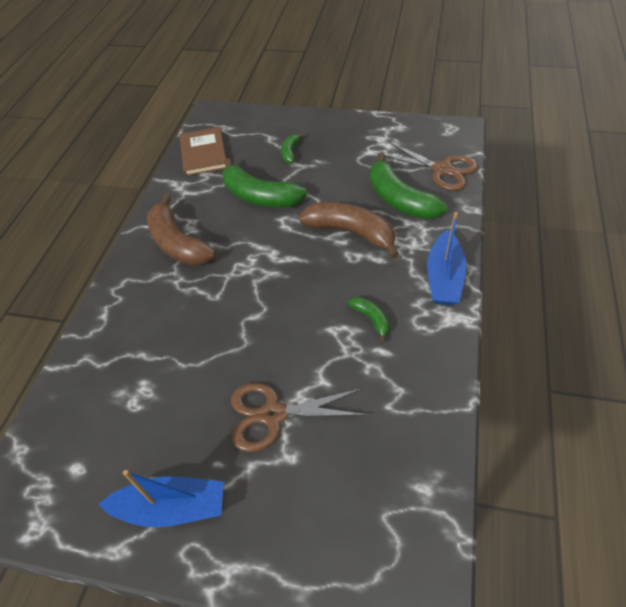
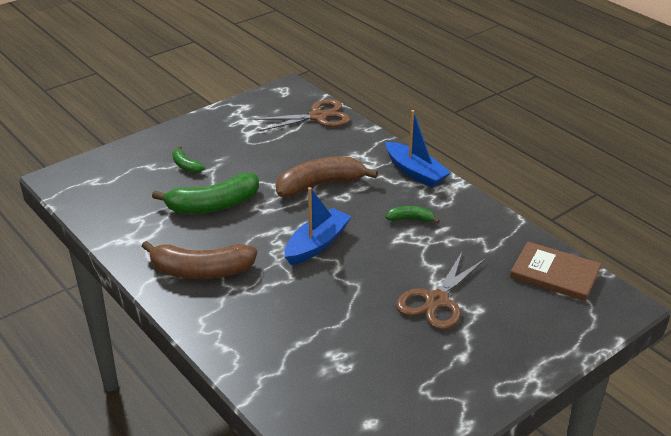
camera: 55 degrees left, 15 degrees down
blue boat [99,470,224,527] -> blue boat moved to [284,187,352,265]
brown book [180,127,226,176] -> brown book moved to [510,242,601,301]
green banana [370,153,448,220] -> none

